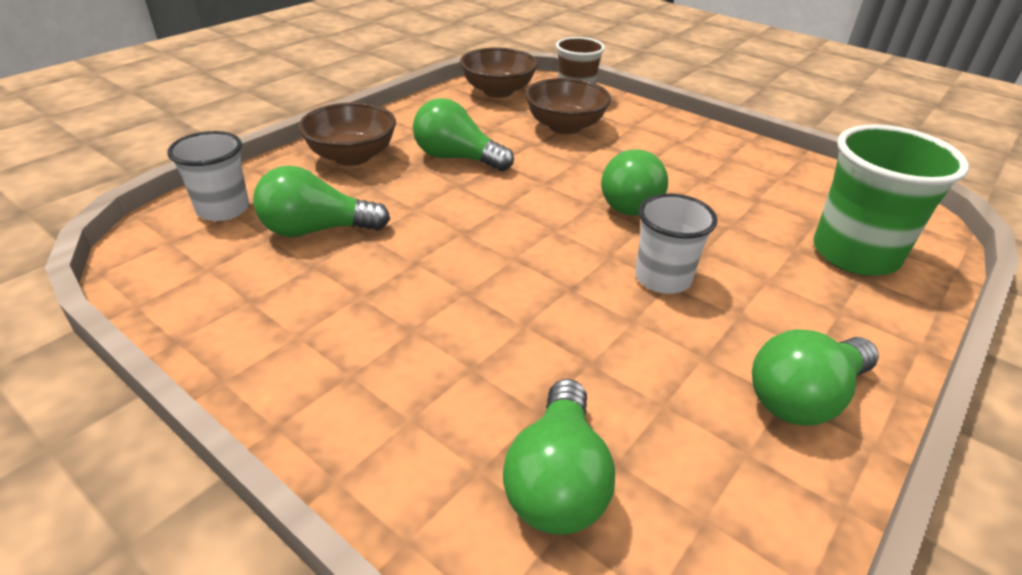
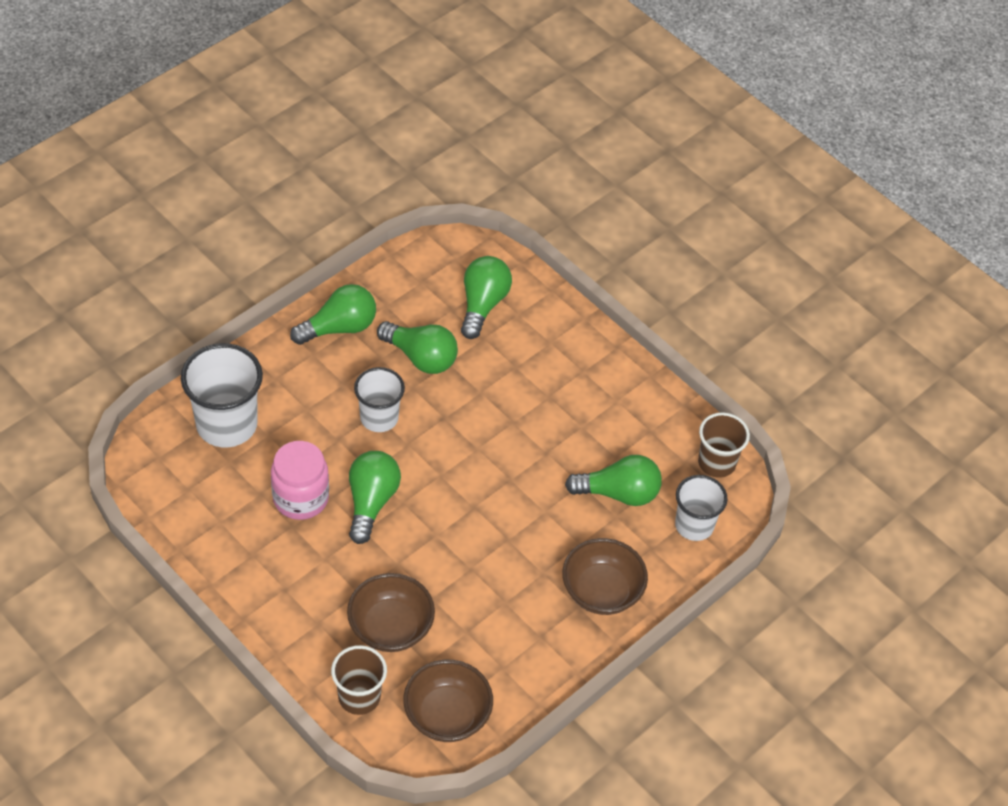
camera: 175 degrees left, 15 degrees up
green light bulb [413,98,514,171] -> green light bulb moved to [377,321,458,374]
green cup [813,124,969,276] -> white cup [181,343,263,448]
none -> pink jar [271,441,329,520]
none -> brown cup [698,412,750,478]

